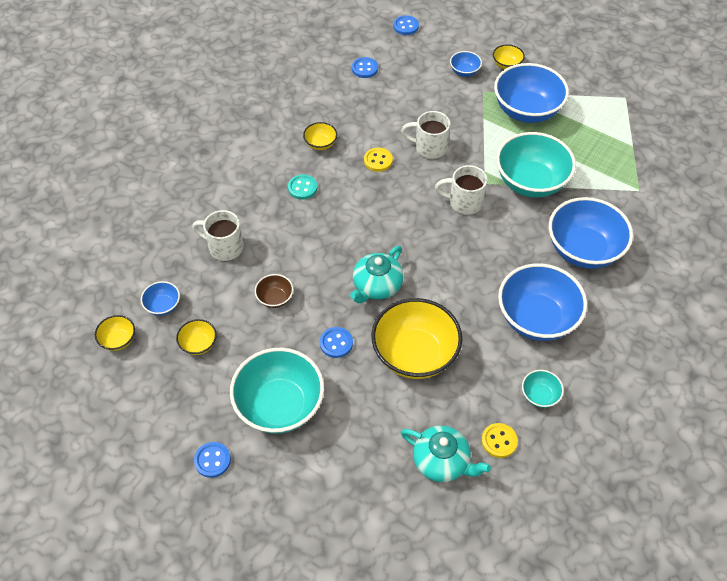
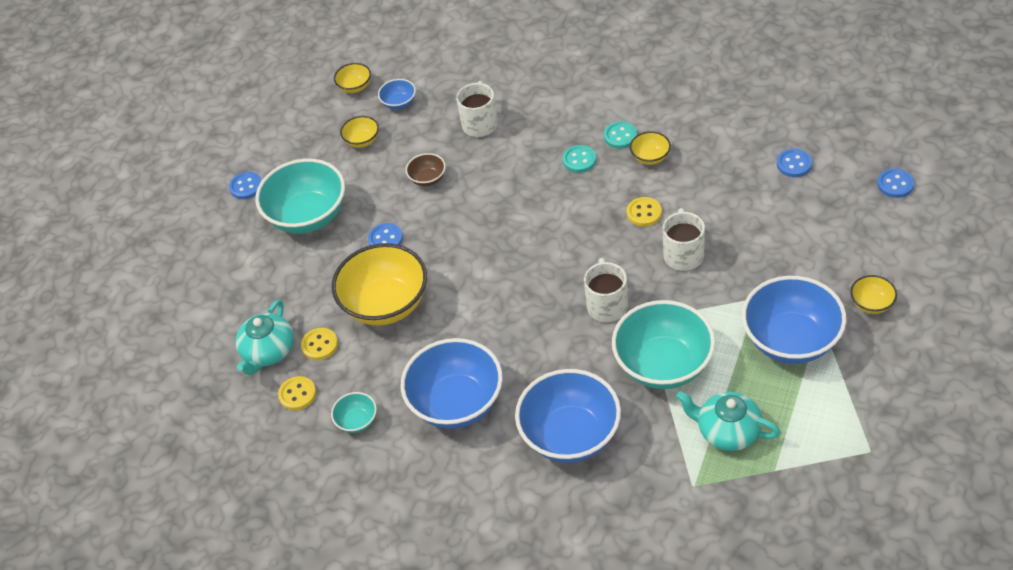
camera: 85 degrees right, 5 degrees down
turquoise teapot [350,246,403,303] -> turquoise teapot moved to [676,391,781,451]
blue bowl [450,51,482,77] -> none
none -> yellow button [301,328,338,360]
none -> turquoise button [604,121,637,149]

